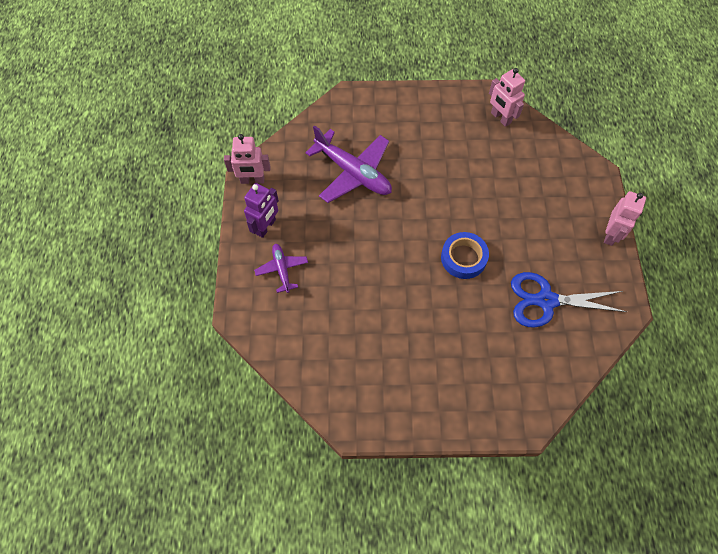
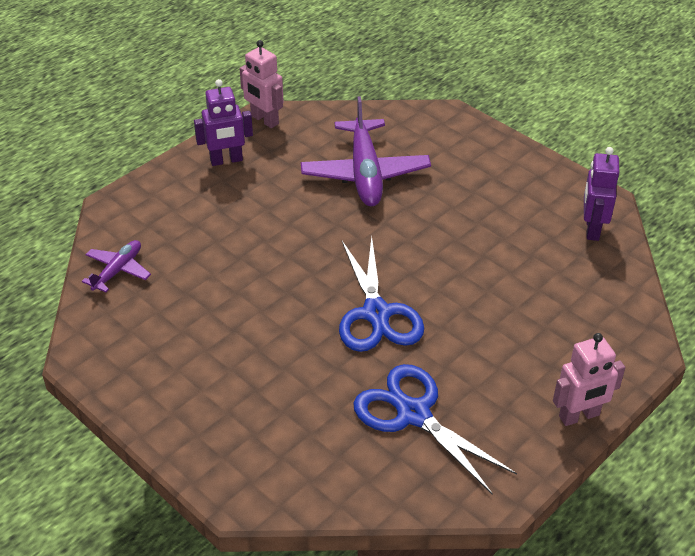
camera: 45 degrees right, 20 degrees down
purple plane [254,244,308,293] -> purple plane moved to [82,240,151,292]
blue tape [441,232,489,279] -> blue scissors [339,236,424,352]
pink robot [489,68,525,127] -> purple robot [584,147,619,241]

